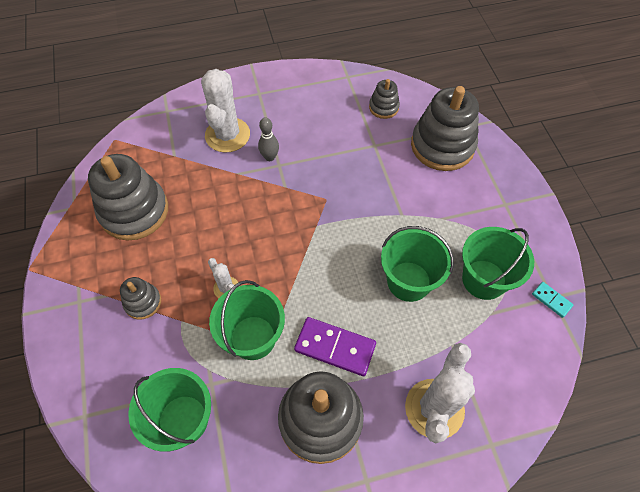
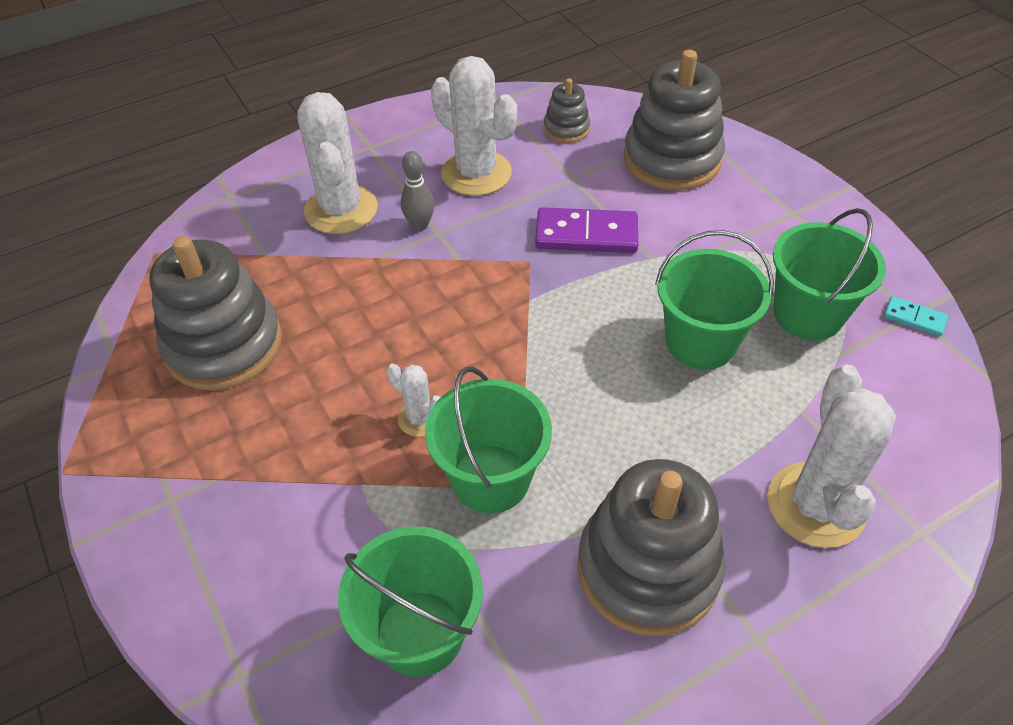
camera: 15 degrees left, 10 degrees down
grey stacking toy [120,277,161,320] -> none
purple domino [294,317,376,376] -> purple domino moved to [535,207,638,253]
none -> white cactus [431,56,517,196]

